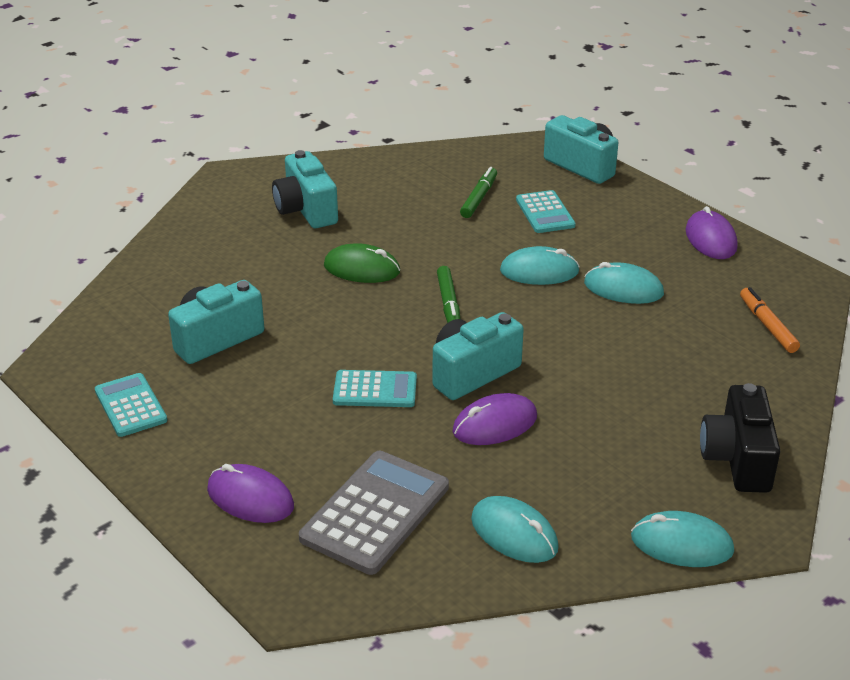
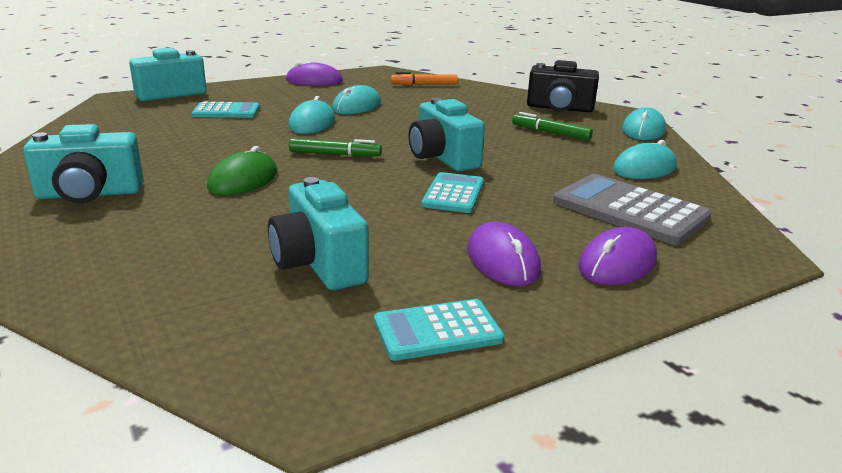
camera: 80 degrees left, 10 degrees down
purple mouse [453,393,537,445] -> purple mouse moved to [467,222,541,286]
green marker [460,167,497,218] -> green marker moved to [512,112,593,140]

